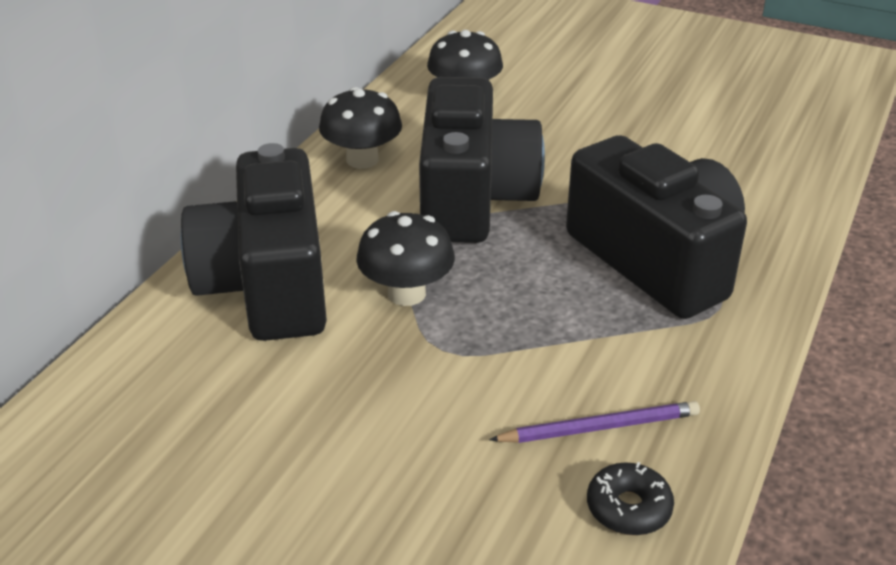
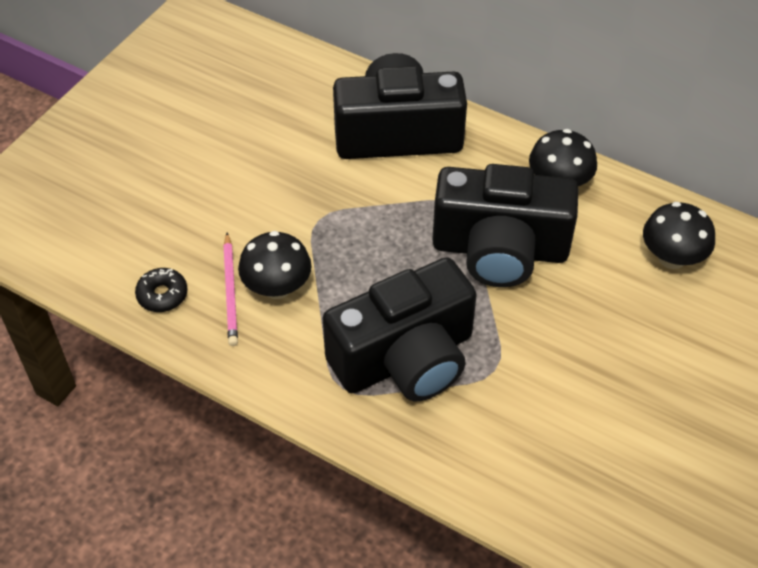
camera: 95 degrees right, 15 degrees up
black mushroom [356,211,455,306] -> black mushroom moved to [238,231,312,299]
purple pencil [489,401,700,443] -> pink pencil [223,233,238,346]

